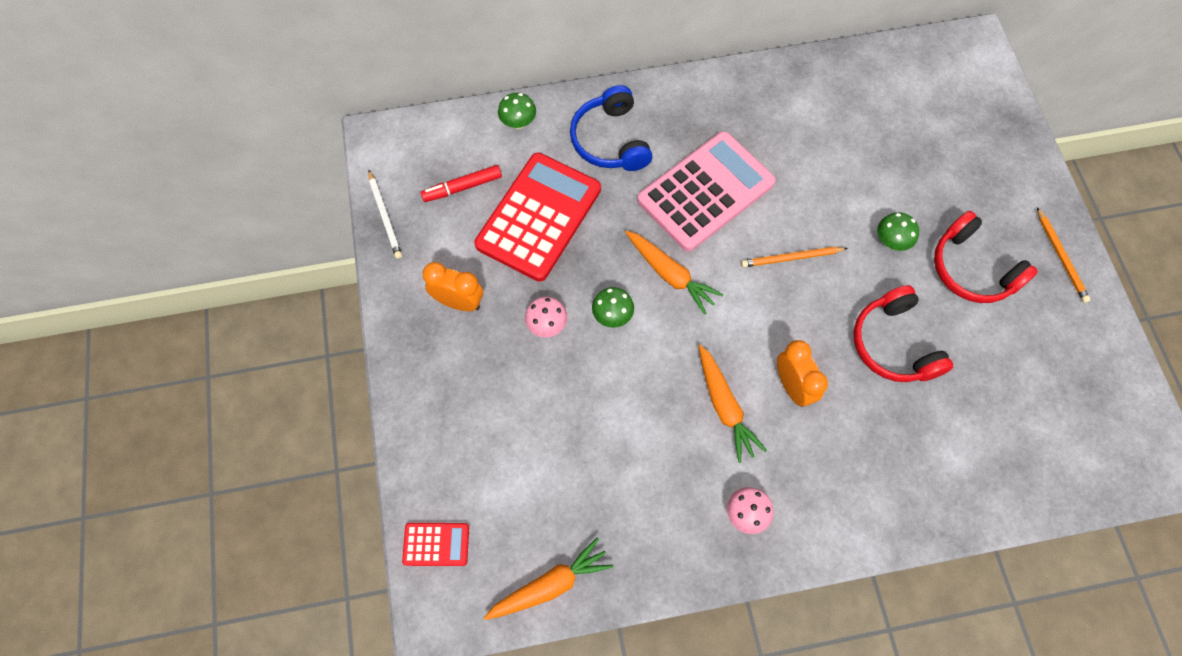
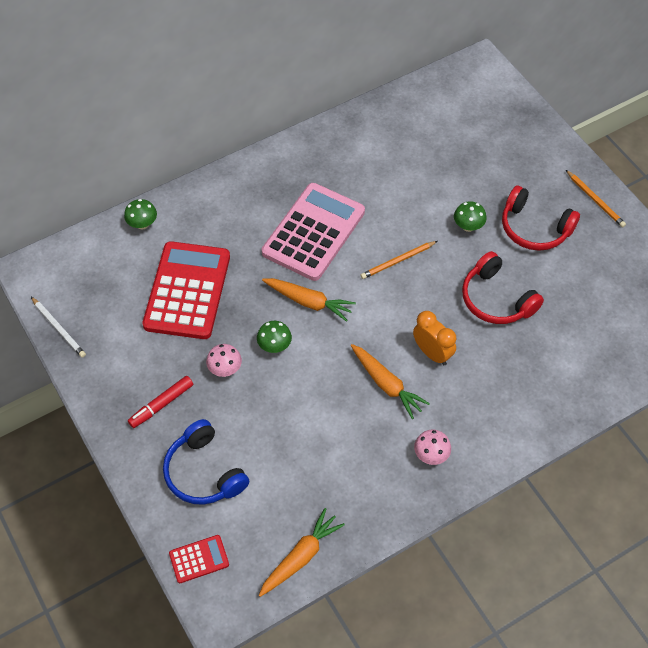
camera: 20 degrees left, 10 degrees down
red marker [420,165,502,202] -> red marker moved to [128,376,193,428]
orange clock [422,262,483,311] -> none
blue headphones [570,85,652,171] -> blue headphones moved to [163,419,249,505]

